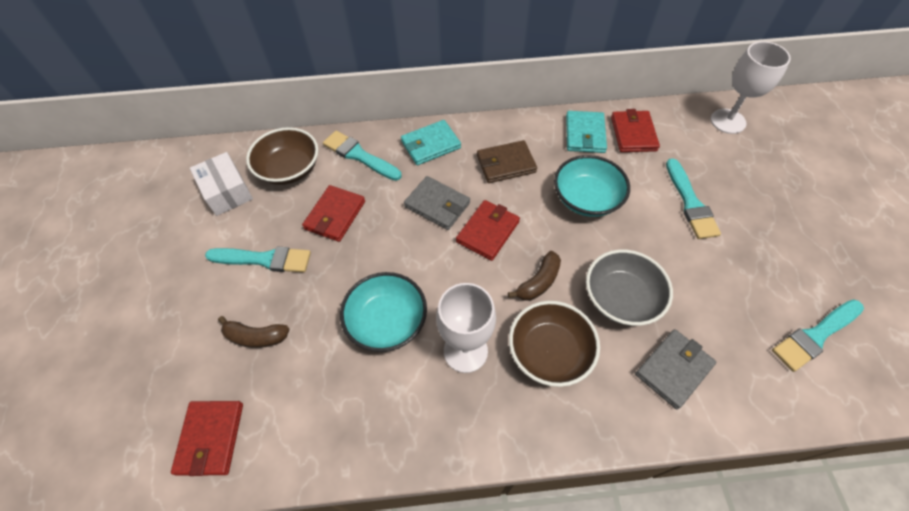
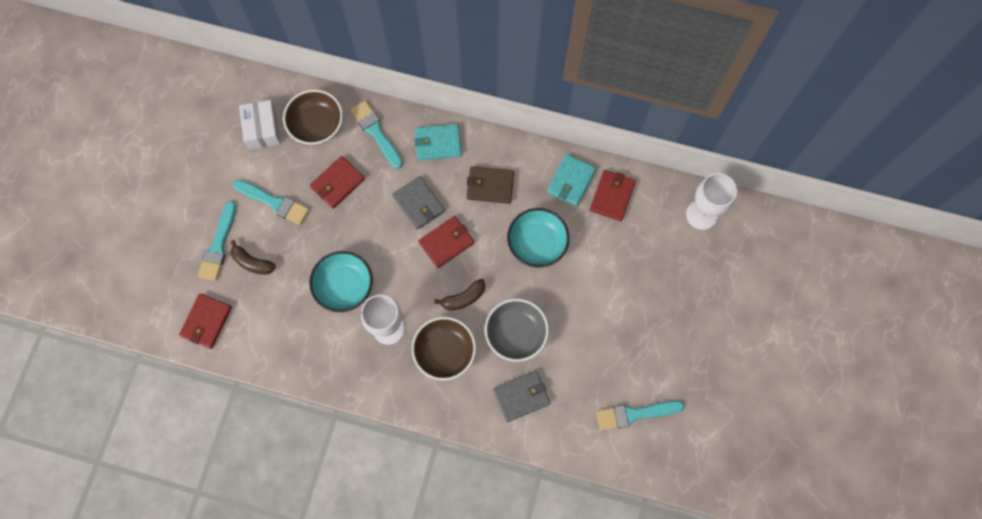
camera: 20 degrees right, 15 degrees up
turquoise brush [666,158,721,239] -> turquoise brush moved to [198,201,236,281]

